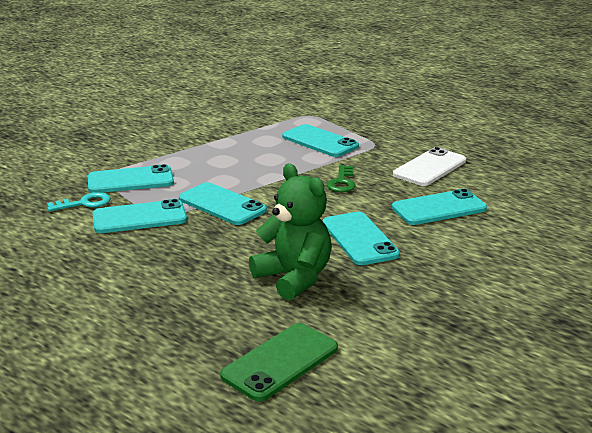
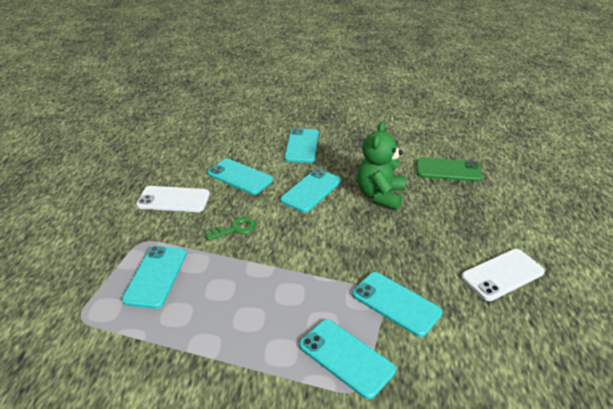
camera: 125 degrees left, 10 degrees up
turquoise key [47,192,111,211] -> none
turquoise phone [179,182,267,225] -> turquoise phone moved to [284,128,319,163]
none -> white phone [461,249,545,301]

